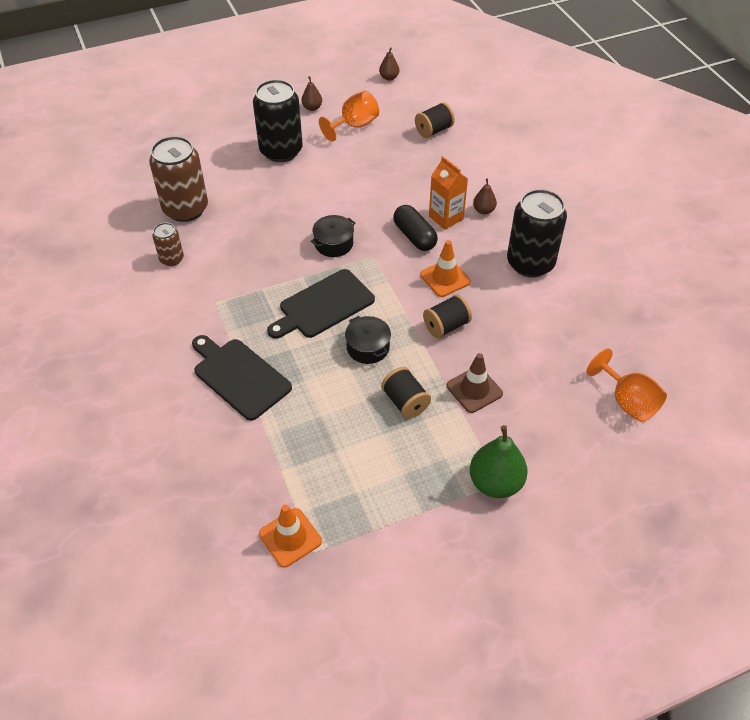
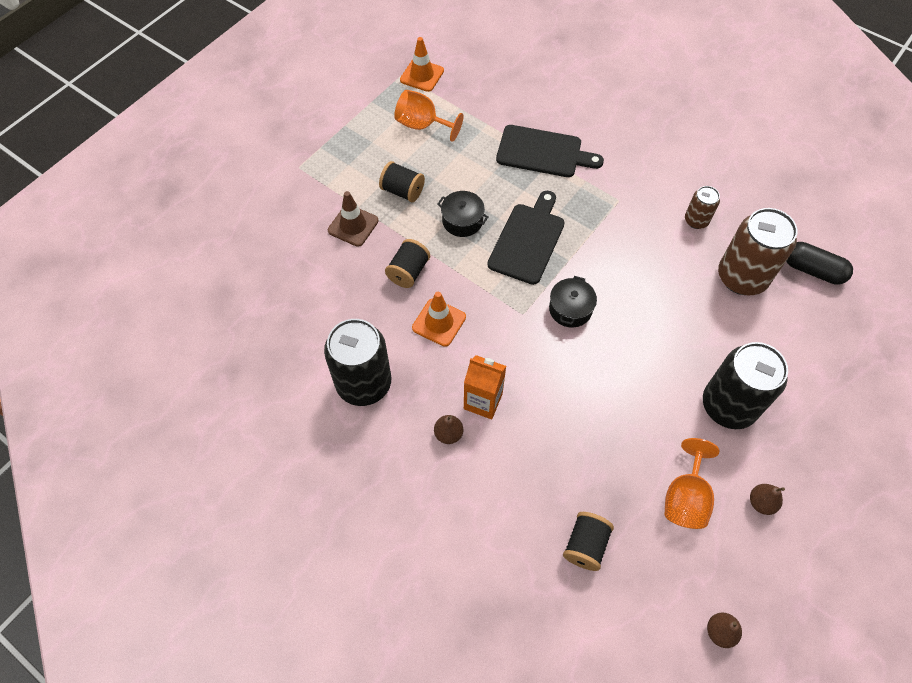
camera: 150 degrees right, 10 degrees up
black capsule [393,205,438,251] -> black capsule moved to [786,242,853,285]
green pear [470,425,528,498] -> none
orange goblet [587,349,667,422] -> orange goblet moved to [394,90,464,142]

